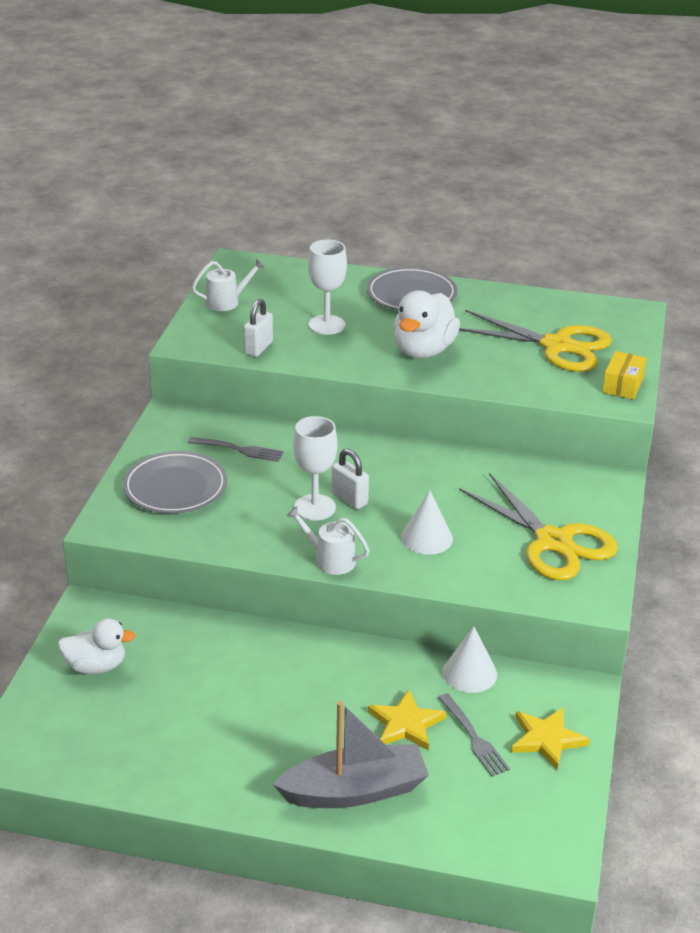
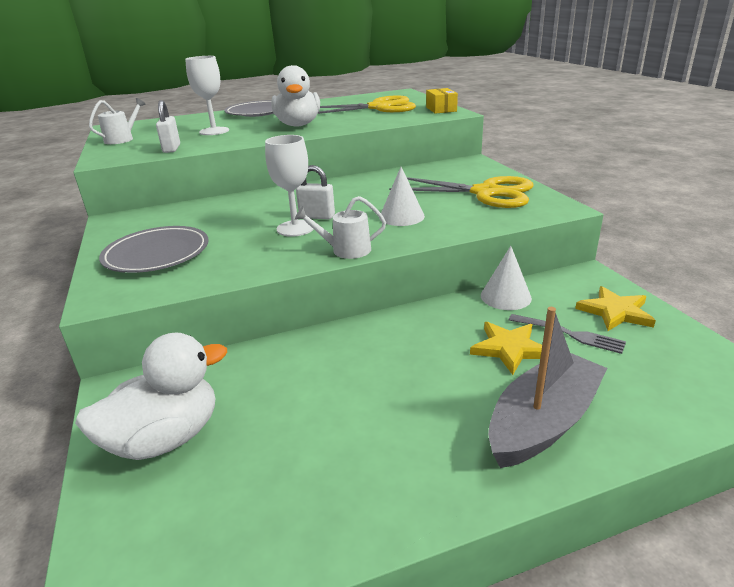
camera: 30 degrees left, 5 degrees down
white duck [58,618,135,674] -> white duck [75,332,227,460], size x1.52
grey fork [188,437,284,462] -> none

